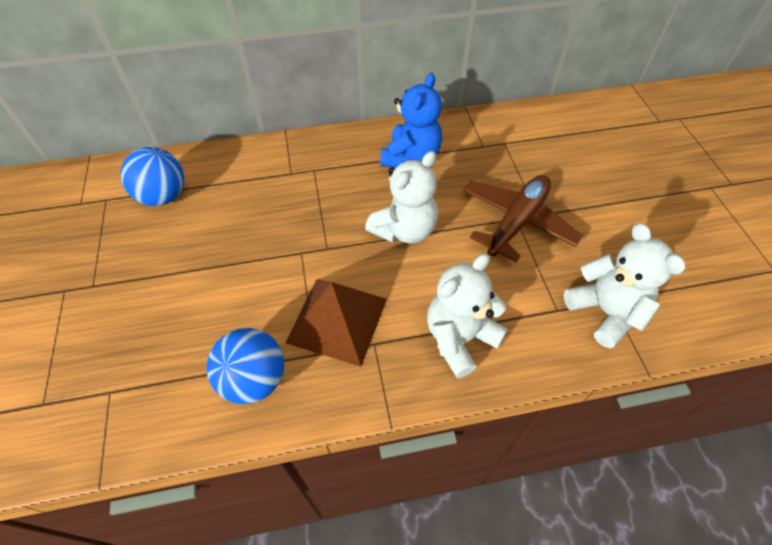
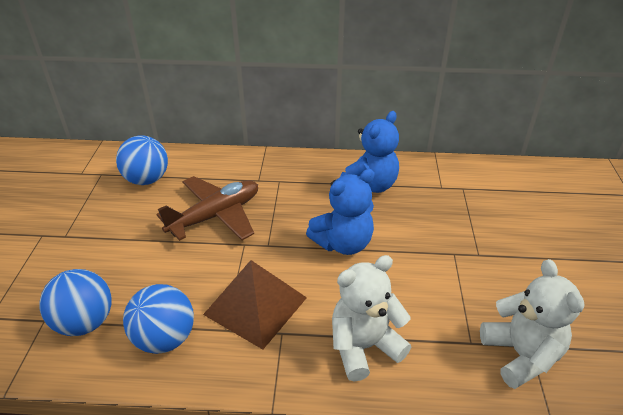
camera: 15 degrees right, 15 degrees down
white teddy bear [365,151,438,243] -> blue teddy bear [306,169,375,255]
brown plane [463,175,583,262] -> brown plane moved to [156,176,258,241]
none -> blue ball [39,269,111,336]

